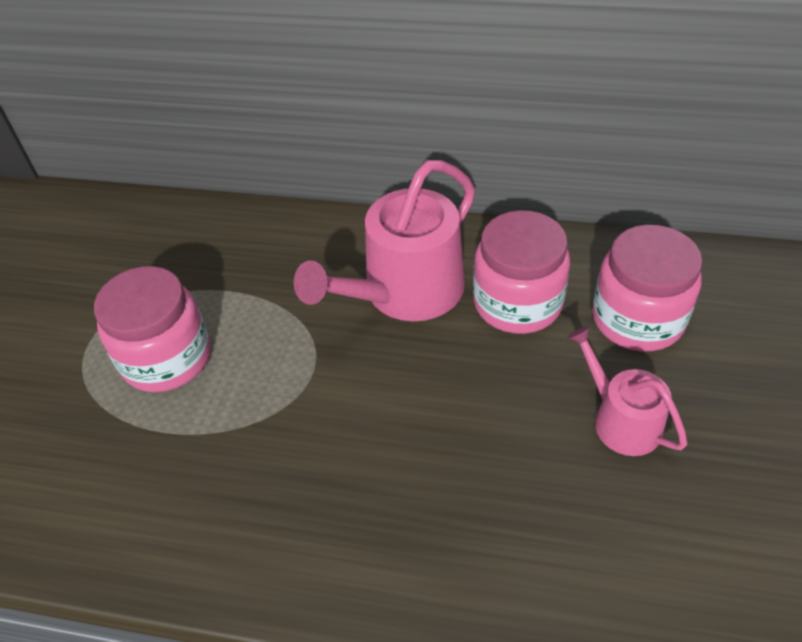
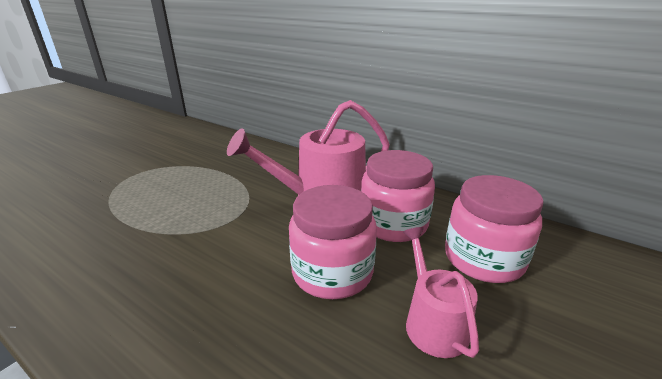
camera: 20 degrees right, 20 degrees down
pink jar [94,266,211,392] -> pink jar moved to [289,185,377,299]

